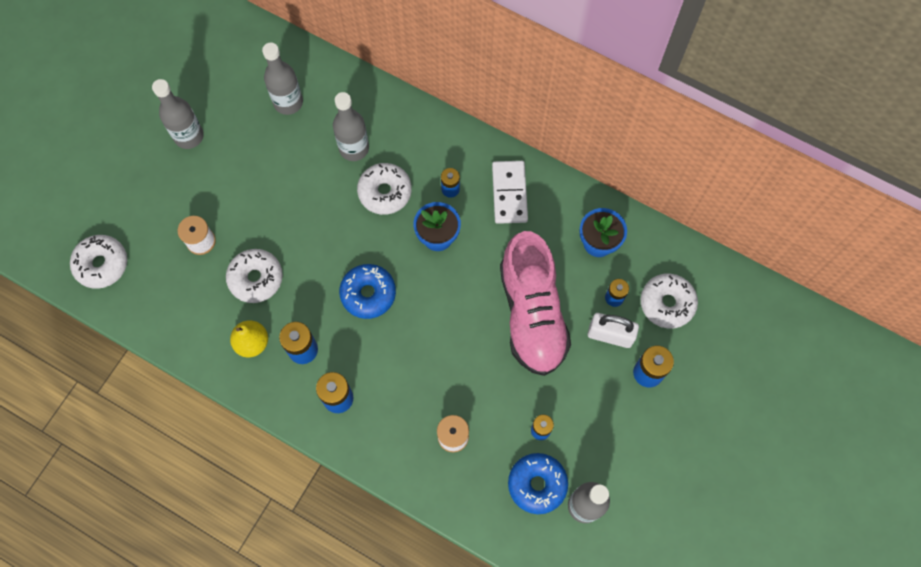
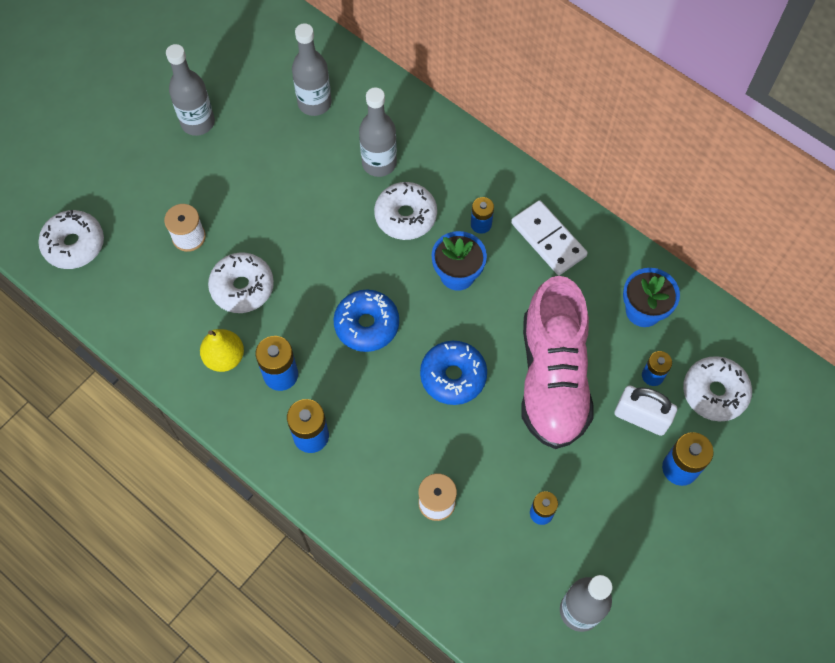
camera: 10 degrees right, 5 degrees down
white domino [492,161,528,224] -> white domino turned 45 degrees counterclockwise [511,200,588,275]
blue donut [508,453,568,514] -> blue donut moved to [420,341,487,405]

